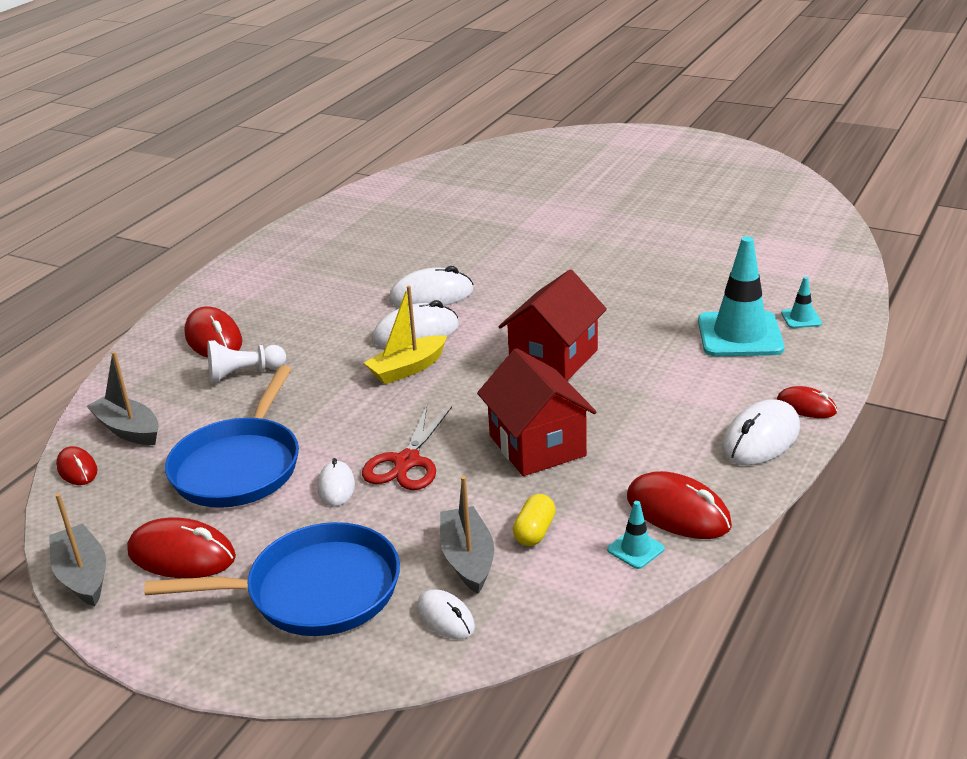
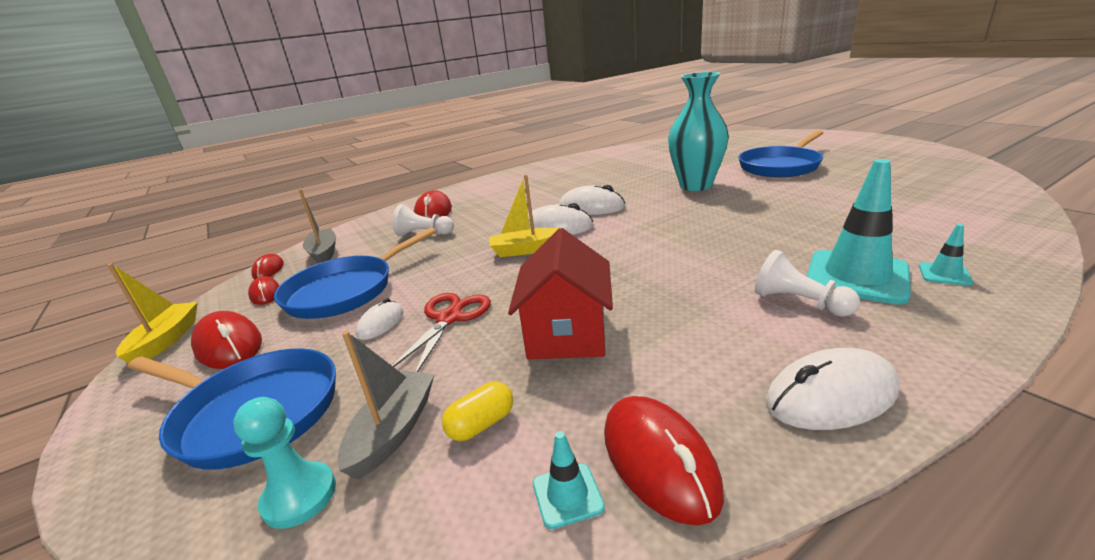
camera: 30 degrees right, 5 degrees down
grey boat [49,493,106,606] -> yellow boat [107,263,198,363]
red scissors [362,405,452,490] -> red scissors turned 150 degrees clockwise [392,293,491,372]
white mouse [417,589,475,639] -> turquoise pawn [233,397,336,529]
red house [498,270,607,381] -> none
red mouse [777,386,837,418] -> red mouse moved to [248,276,279,305]
none -> turquoise vase [668,72,729,191]
none -> blue pan [738,130,823,177]
none -> white pawn [754,250,860,317]

